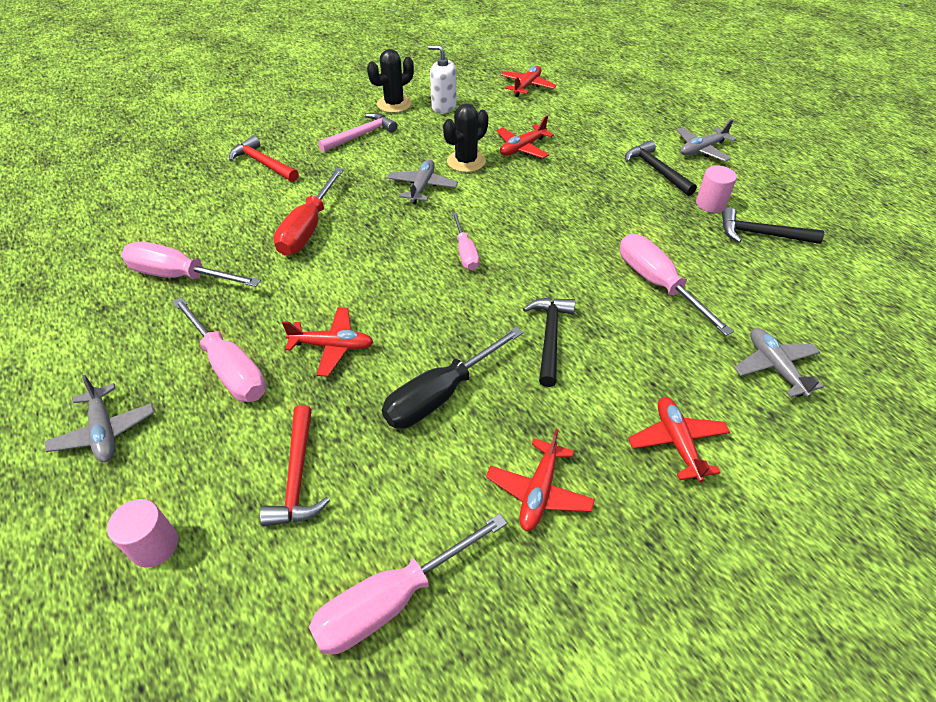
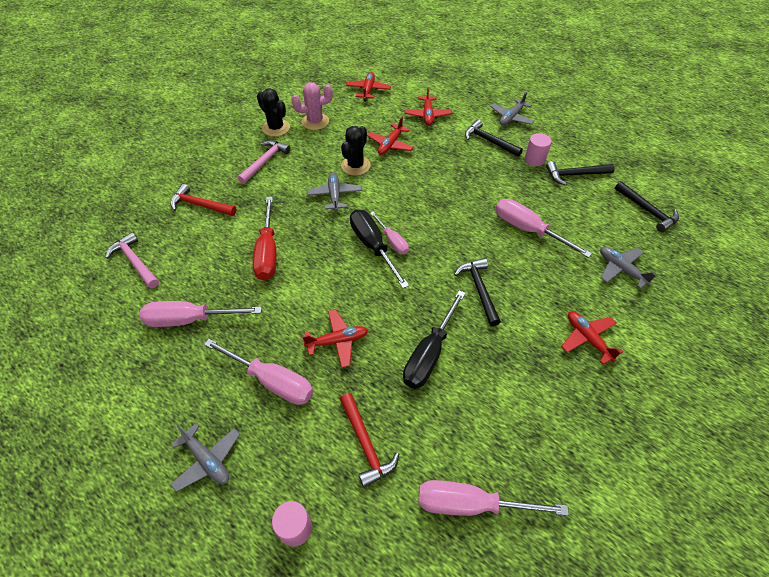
camera: 20 degrees left, 5 degrees up
pink screwdriver [309,513,507,654] -> pink screwdriver turned 60 degrees clockwise [418,480,569,516]
black cactus [367,49,414,113] -> black cactus turned 75 degrees counterclockwise [257,88,290,137]
white soap dispenser [428,45,457,113] -> pink cactus [292,82,333,130]
red plane [486,429,595,531] -> red plane moved to [405,87,452,125]
none -> pink hammer [106,232,159,288]
none -> black screwdriver [350,209,409,288]
none -> black hammer [615,181,679,232]

